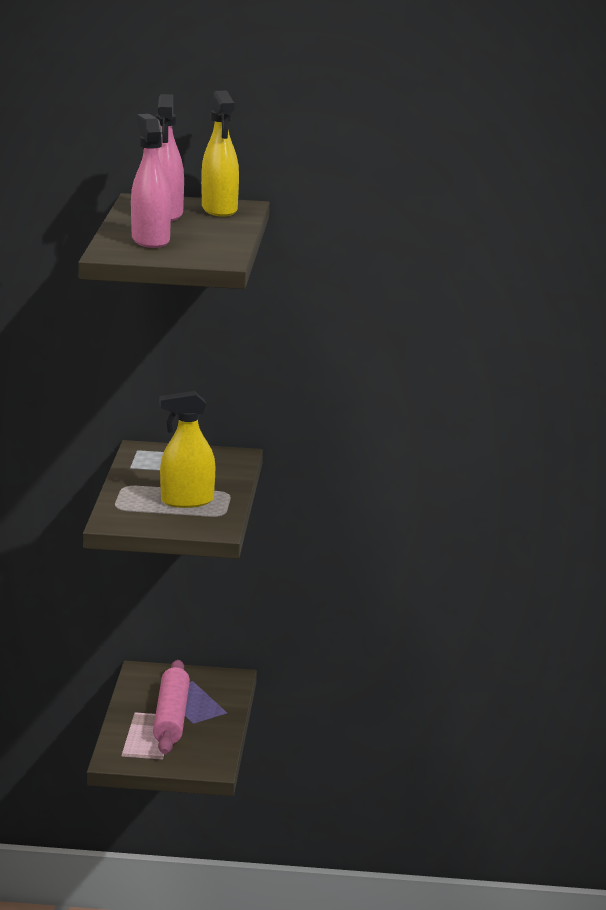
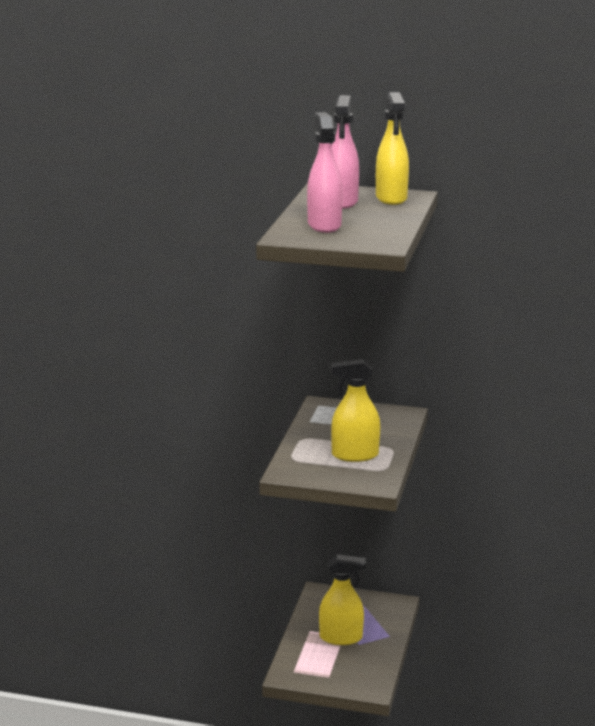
camera: 10 degrees right, 0 degrees up
pink rolling pin [153,660,190,754] -> yellow spray bottle [319,554,366,645]

